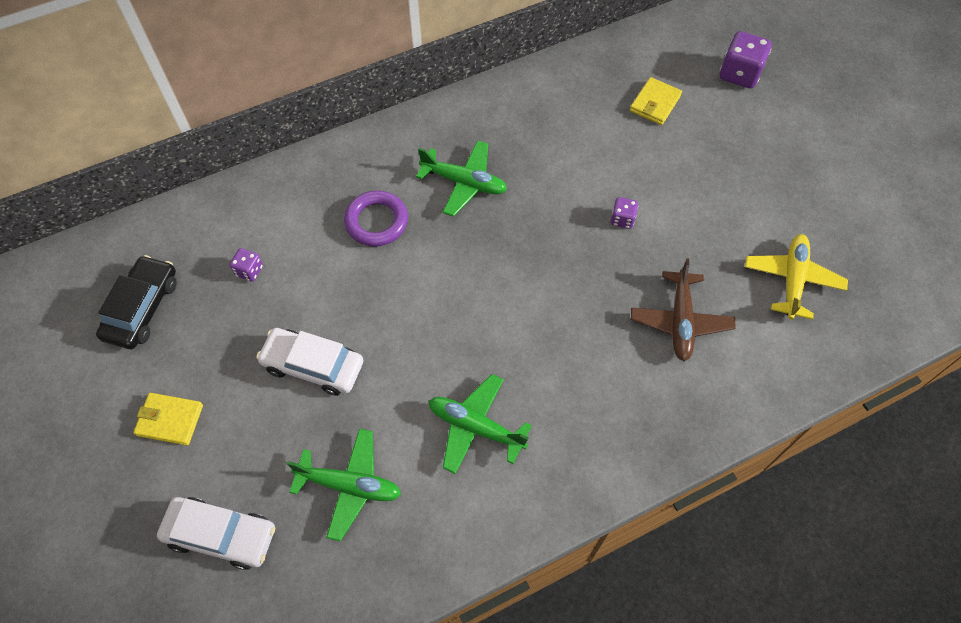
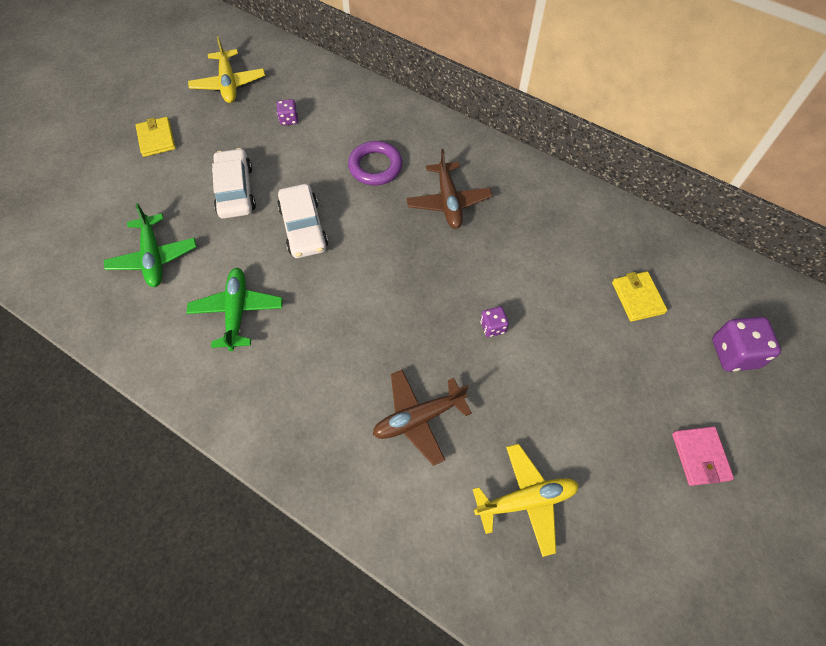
camera: 60 degrees right, 0 degrees up
black car [96,255,177,349] -> yellow plane [188,36,265,103]
white car [157,497,275,570] -> white car moved to [277,184,328,258]
green plane [416,140,507,217] -> brown plane [406,149,492,229]
yellow wallet [630,77,682,125] -> yellow wallet turned 75 degrees clockwise [612,271,667,322]
none -> pink wallet [672,426,734,486]

